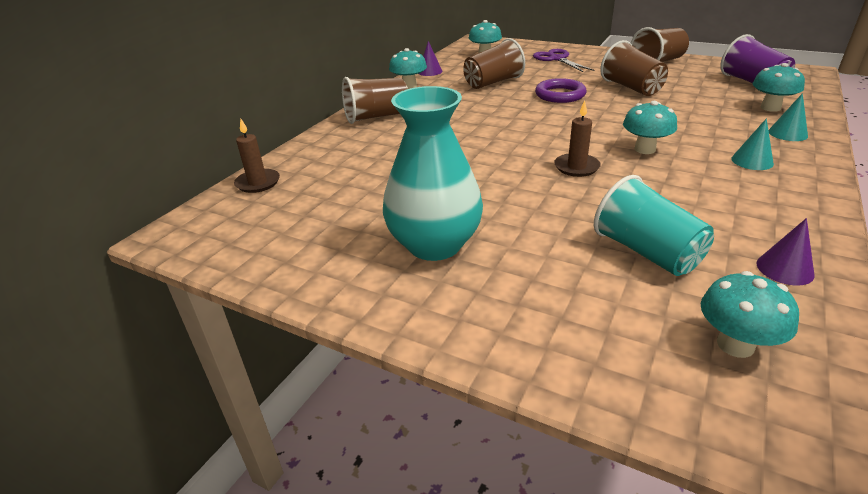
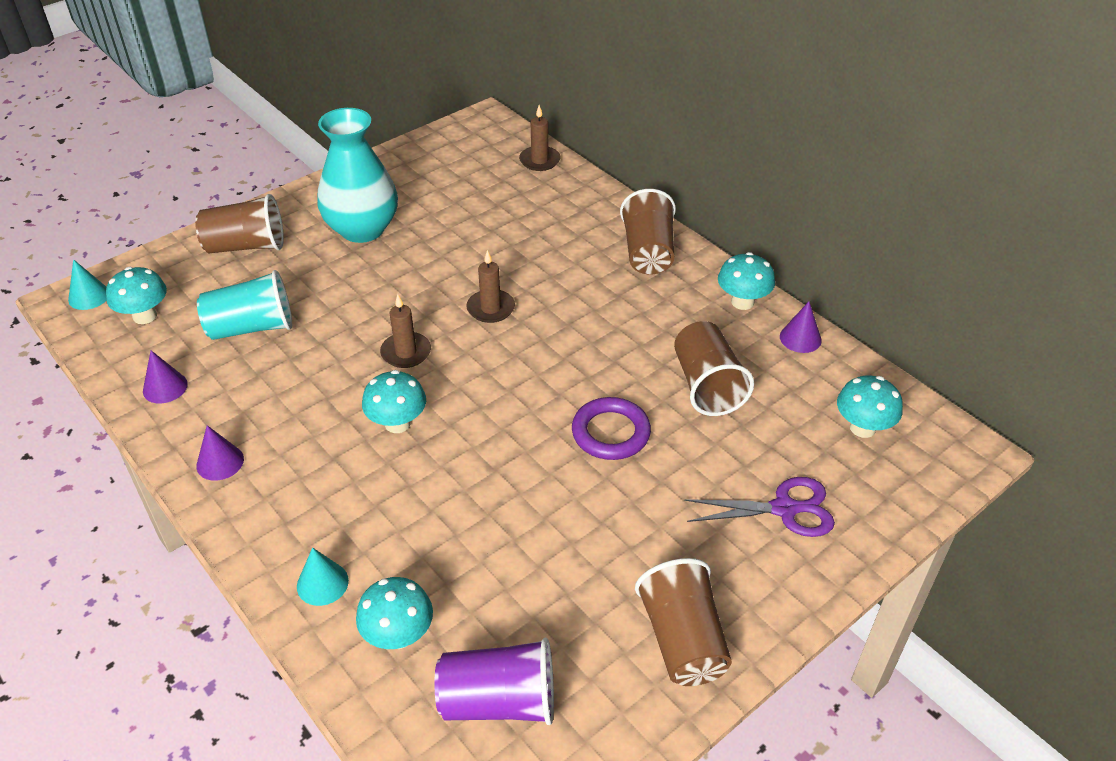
camera: 110 degrees right, 10 degrees up
brown cup [600,40,668,96] -> brown cup moved to [195,194,284,253]
turquoise cone [731,118,774,170] -> turquoise cone moved to [68,259,107,310]
none -> purple cone [196,425,244,481]
none -> brown candle [466,250,515,323]

